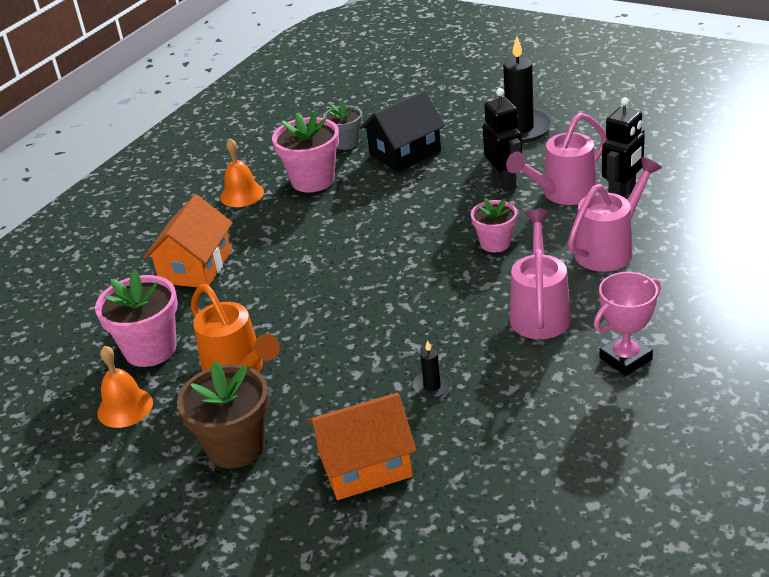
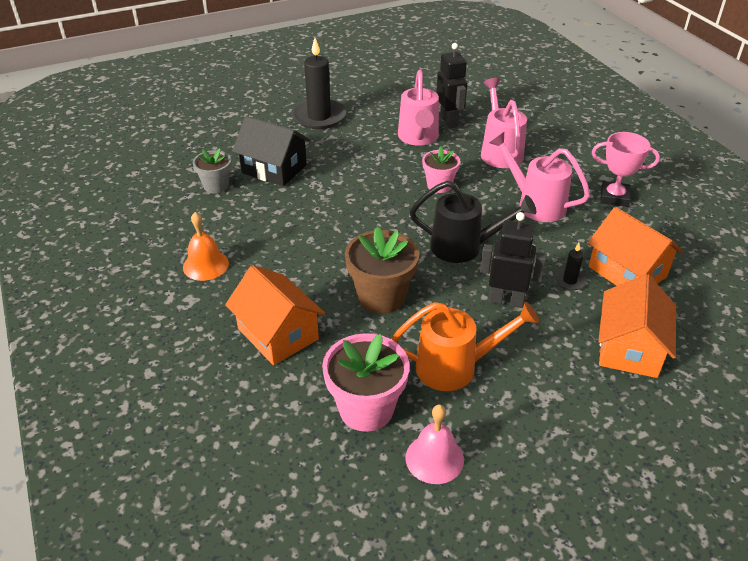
camera: 60 degrees left, 5 degrees up
orange bell [97,345,153,428] -> pink bell [406,404,464,484]
brown flower pot [177,361,269,469] -> brown flower pot moved to [345,227,419,314]
pink flower pot [272,111,339,192] -> none
black house [360,90,446,172] -> black house turned 60 degrees counterclockwise [232,116,310,187]
black robot [483,88,522,192] -> black robot moved to [480,212,547,308]
pink trophy [594,272,661,376] -> pink trophy turned 75 degrees counterclockwise [592,132,660,207]
none -> black watering can [410,181,536,263]
none -> orange house [588,207,683,286]

